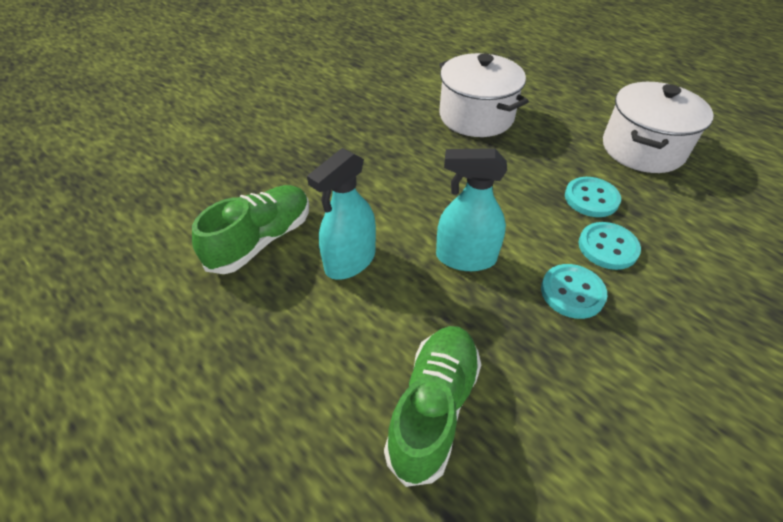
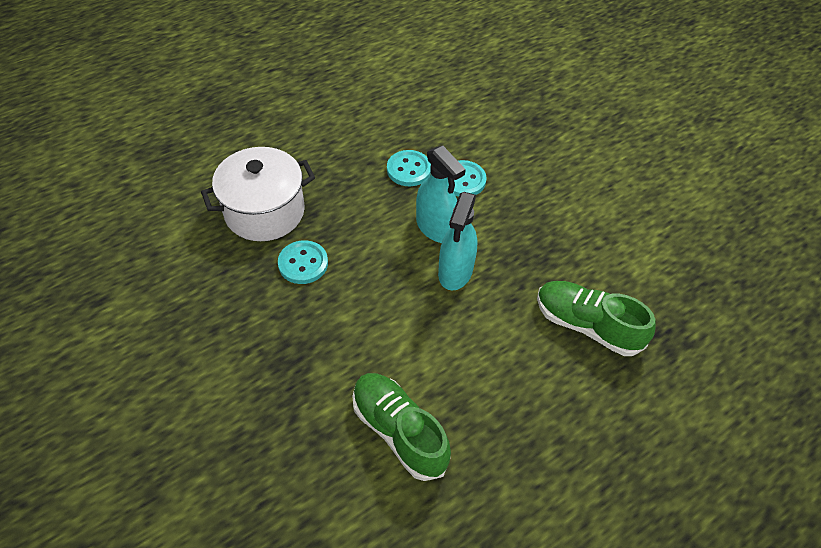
camera: 80 degrees left, 5 degrees up
turquoise spray bottle [307,148,376,280] -> turquoise spray bottle moved to [416,145,466,243]
turquoise button [541,264,607,319] -> turquoise button moved to [278,240,328,284]
white pot [603,82,714,173] -> none

